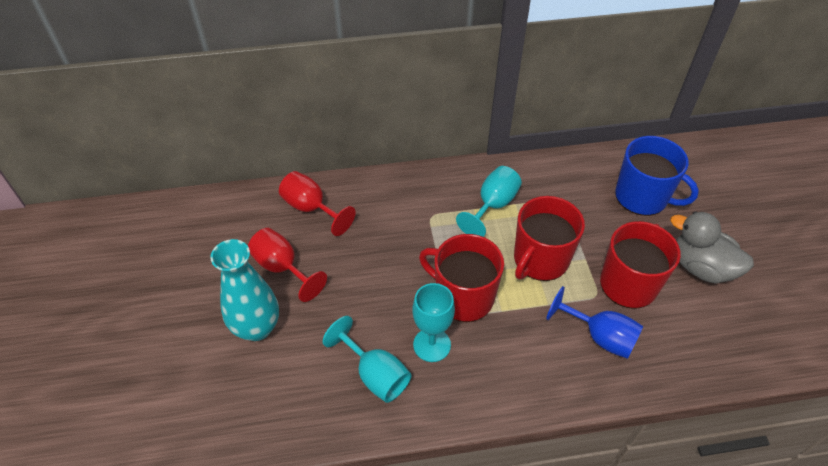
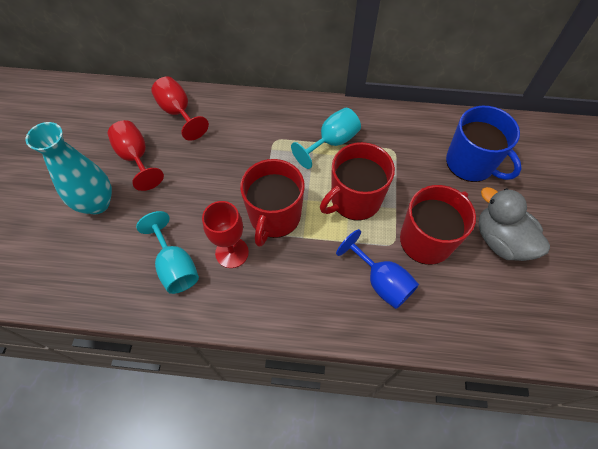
camera: 15 degrees right, 10 degrees up
turquoise goblet [412,283,455,362] -> red goblet [202,201,249,268]
red mug [419,234,504,322] -> red mug turned 120 degrees counterclockwise [240,159,305,247]

